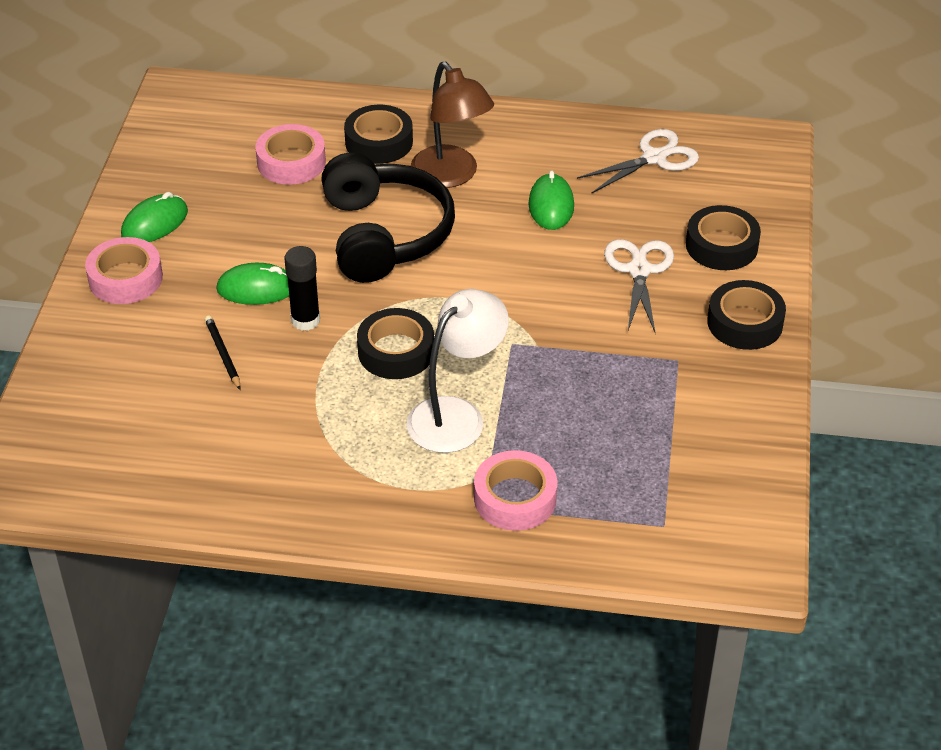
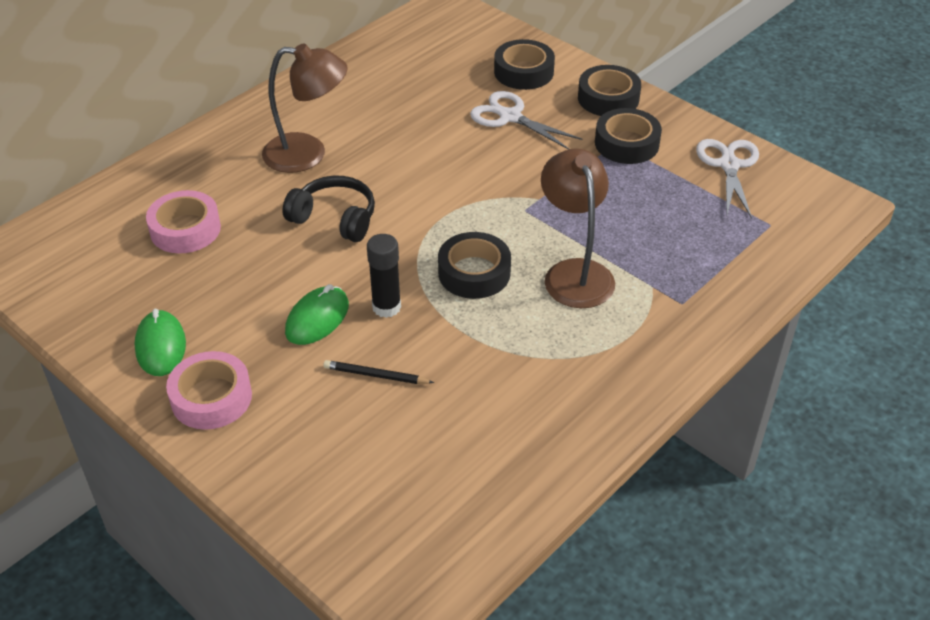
camera: 55 degrees left, 0 degrees up
black headphones [321,153,455,283] -> black headphones [282,176,375,242], size x0.61
black tape [344,105,413,164] -> black tape moved to [595,108,662,164]
white lamp [406,289,509,453] -> brown lamp [541,148,615,308]
pink tape [474,450,557,531] -> none
green mouse [529,170,574,230] -> none
white scissors [577,129,699,194] -> white scissors moved to [696,139,759,219]

